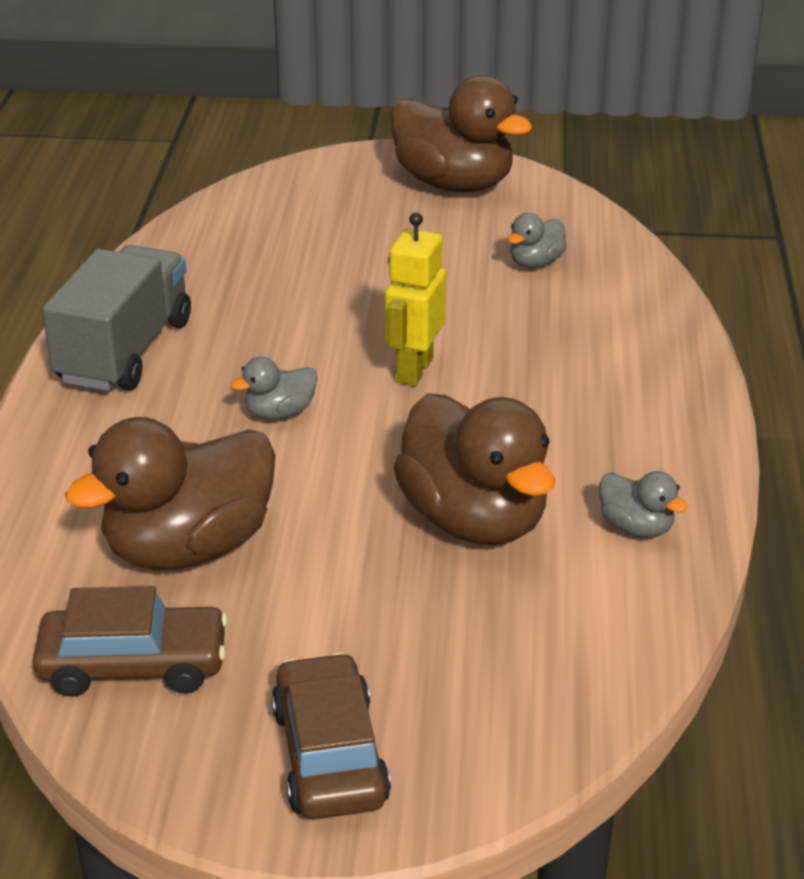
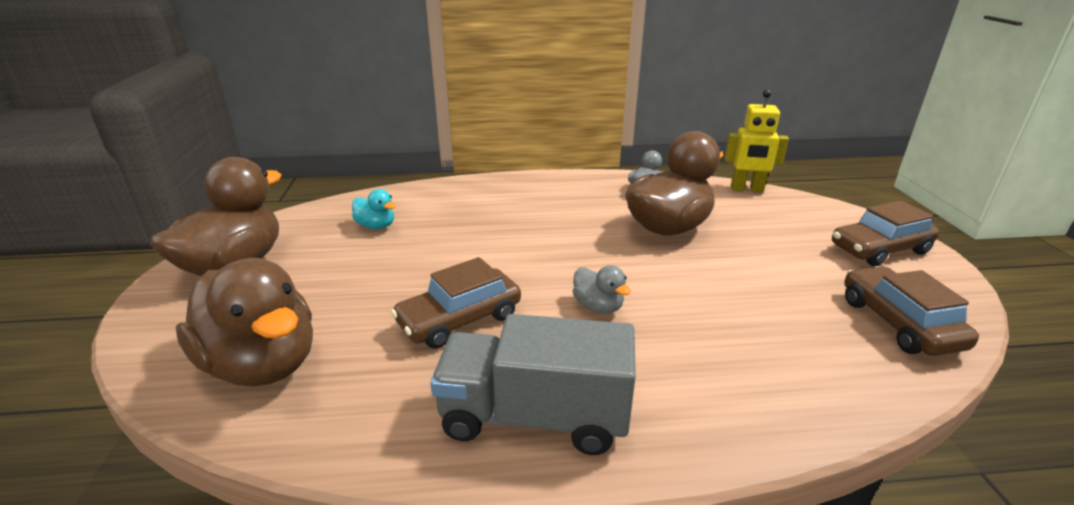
camera: 100 degrees left, 5 degrees down
brown duck [65,417,275,570] -> brown duck moved to [175,258,313,387]
yellow robot [385,213,446,386] -> yellow robot moved to [725,89,789,192]
grey duck [508,213,567,268] -> turquoise duck [352,189,396,229]
none -> brown car [391,257,521,349]

